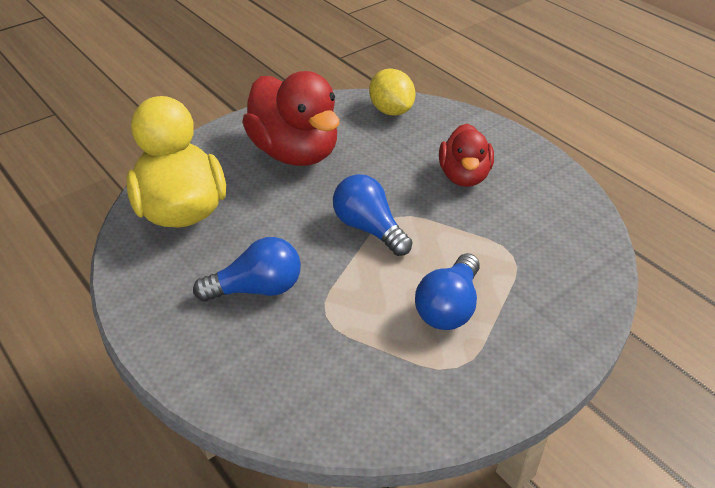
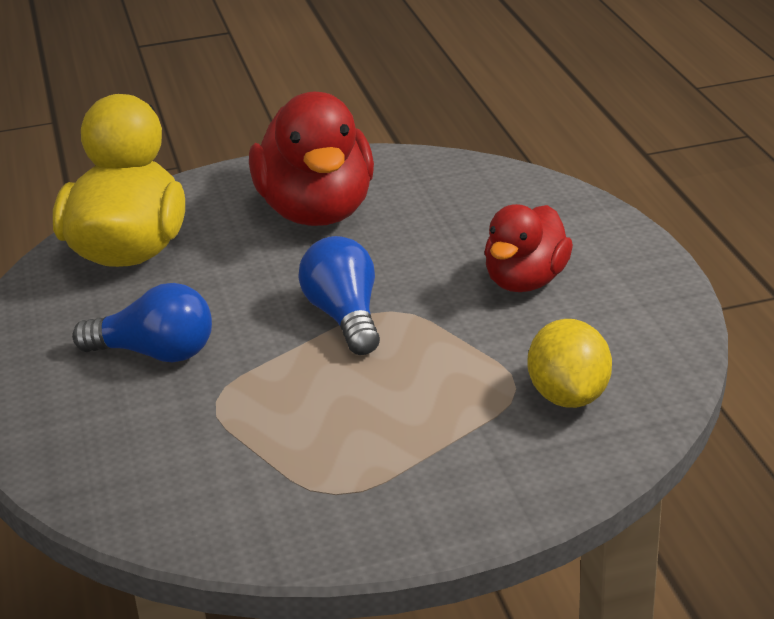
camera: 25 degrees right, 10 degrees down
yellow lemon [369,69,415,116] -> yellow lemon moved to [528,319,612,408]
blue light bulb [415,253,480,330] -> none

